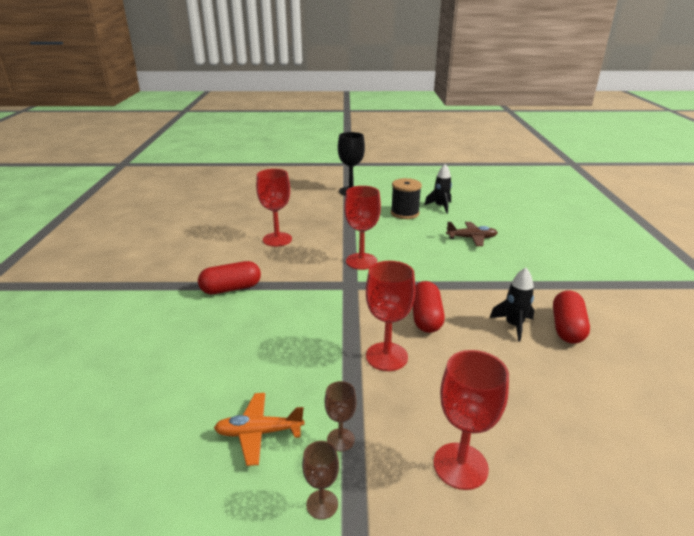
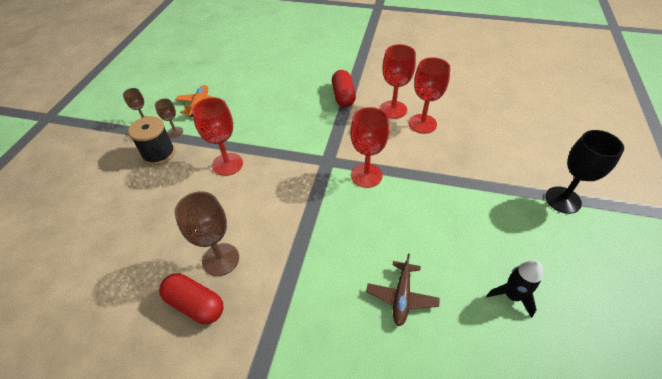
camera: 105 degrees right, 20 degrees up
black spool [391,178,422,219] -> black spool moved to [128,116,175,165]
red capsule [412,281,445,333] -> none
red goblet [434,350,509,490] -> red goblet moved to [380,44,416,119]
black rocket [490,268,534,341] -> brown goblet [175,191,239,276]

